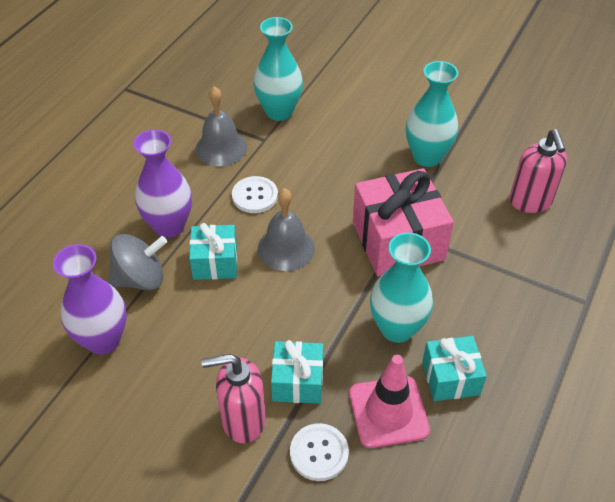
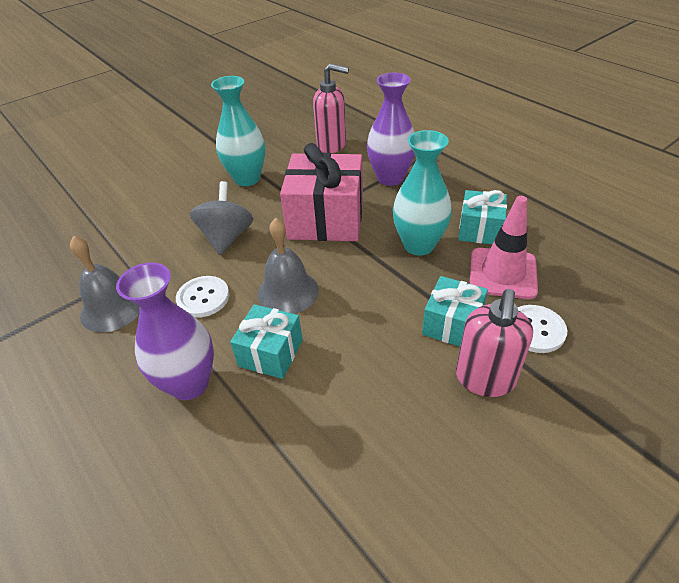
camera: 65 degrees left, 5 degrees down
purple vase [53,244,127,354] -> purple vase moved to [367,73,415,186]
grey spinning top [108,234,167,290] -> grey spinning top moved to [190,181,253,255]
turquoise vase [254,17,303,121] -> none

